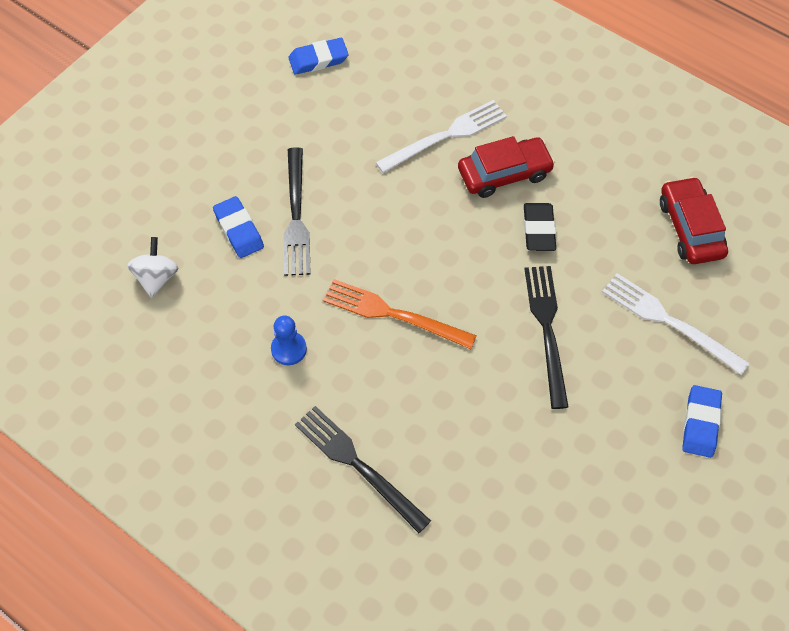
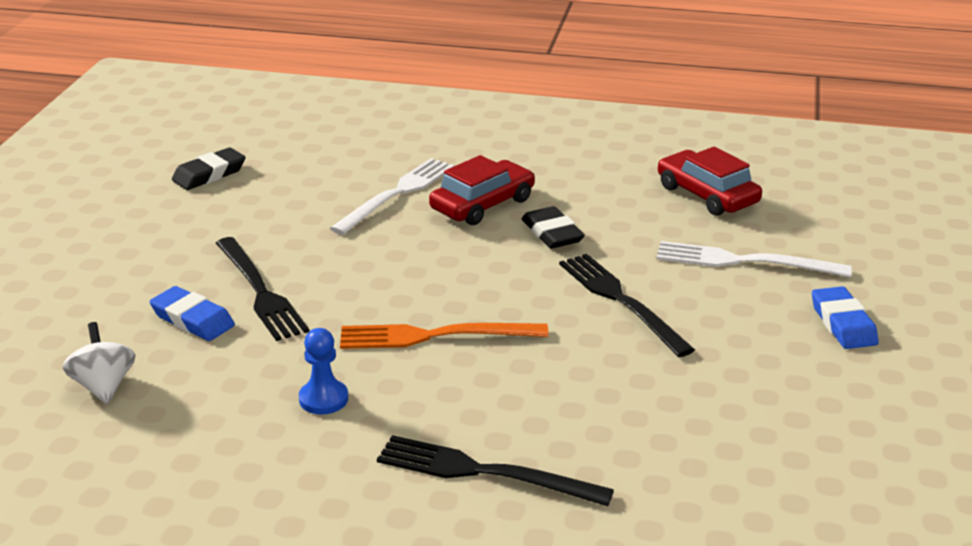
camera: 25 degrees left, 30 degrees down
blue eraser [288,38,349,75] -> black eraser [172,148,246,190]

